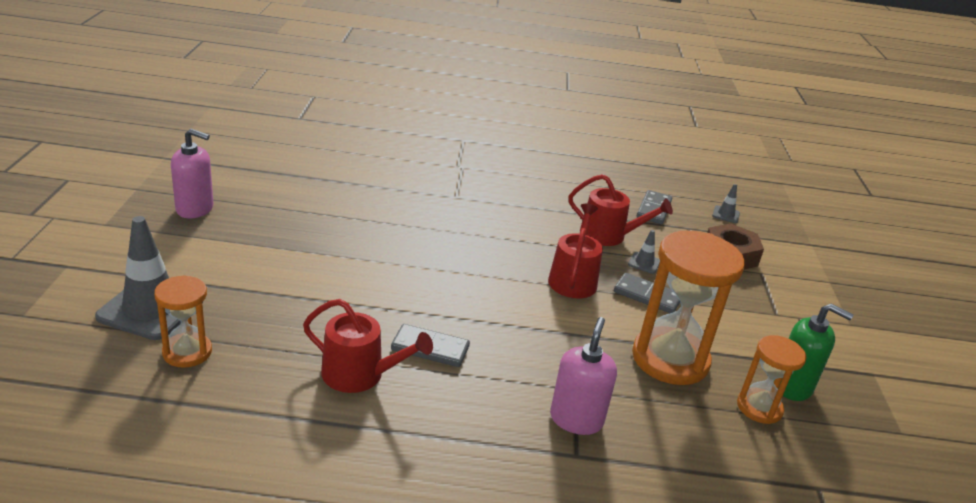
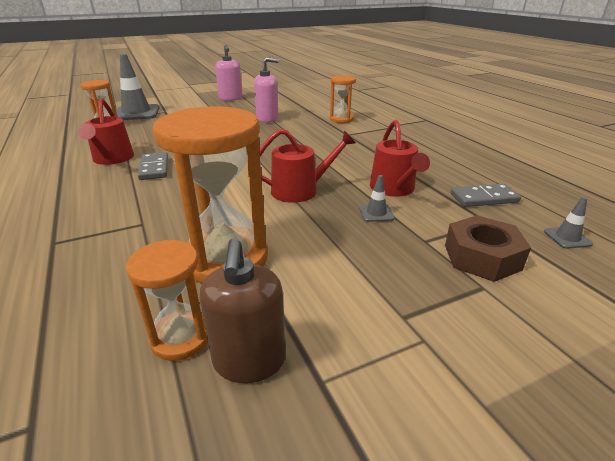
camera: 65 degrees right, 0 degrees up
pink soap dispenser [550,317,617,435] -> pink soap dispenser moved to [254,57,279,122]
grey domino [614,273,680,313] -> none
green soap dispenser [779,304,853,401] -> brown soap dispenser [200,238,286,383]
none -> orange hourglass [330,75,356,123]

